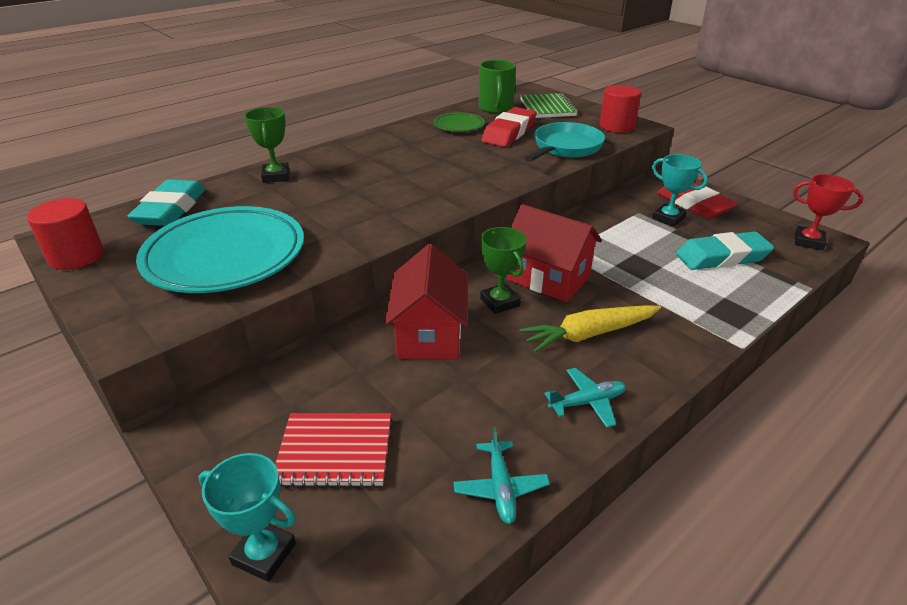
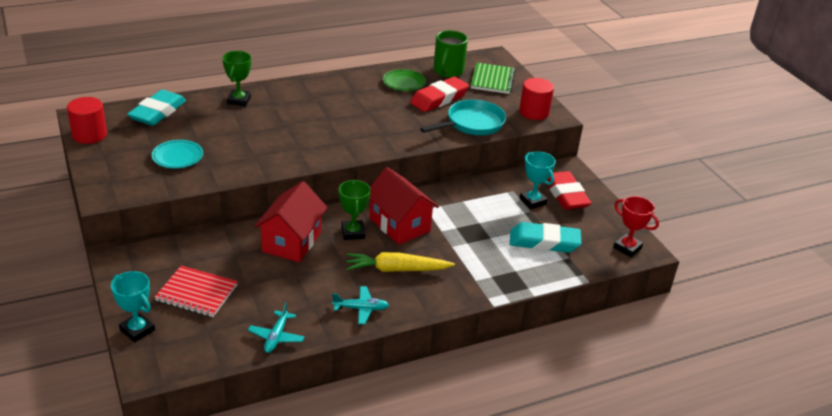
camera: 15 degrees right, 0 degrees up
turquoise plate [136,206,304,293] -> turquoise plate [152,140,203,168], size x0.47

